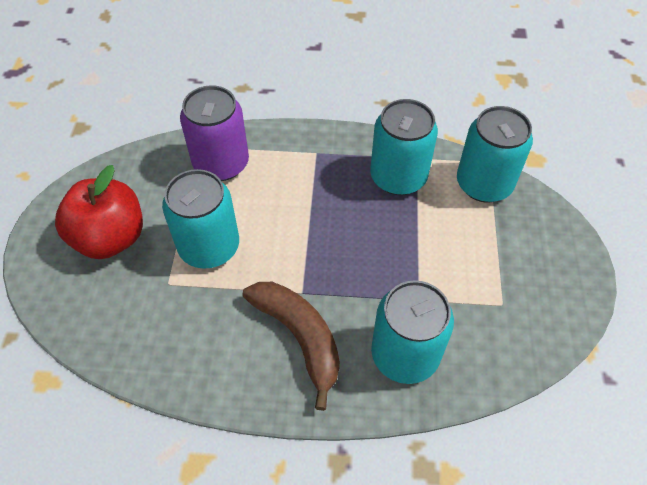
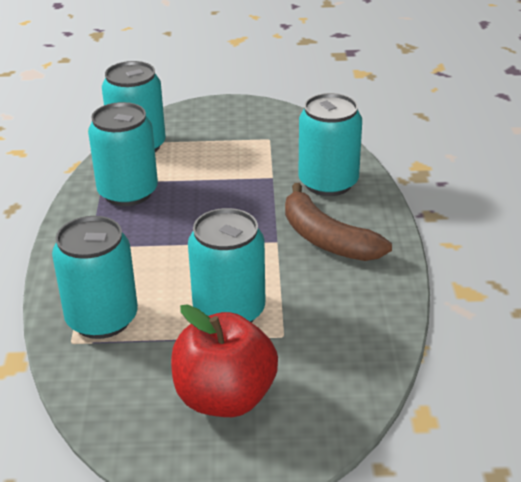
camera: 95 degrees left, 20 degrees down
purple can [180,85,249,181] -> turquoise can [52,216,138,339]
brown banana [243,282,340,411] -> brown banana turned 90 degrees counterclockwise [285,183,392,261]

